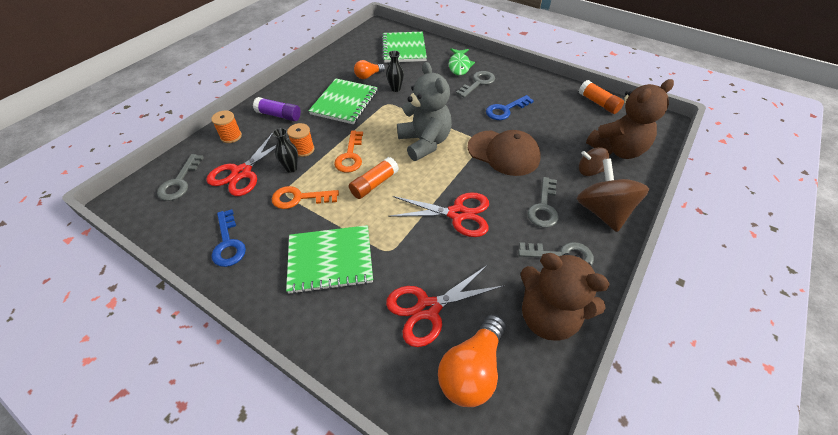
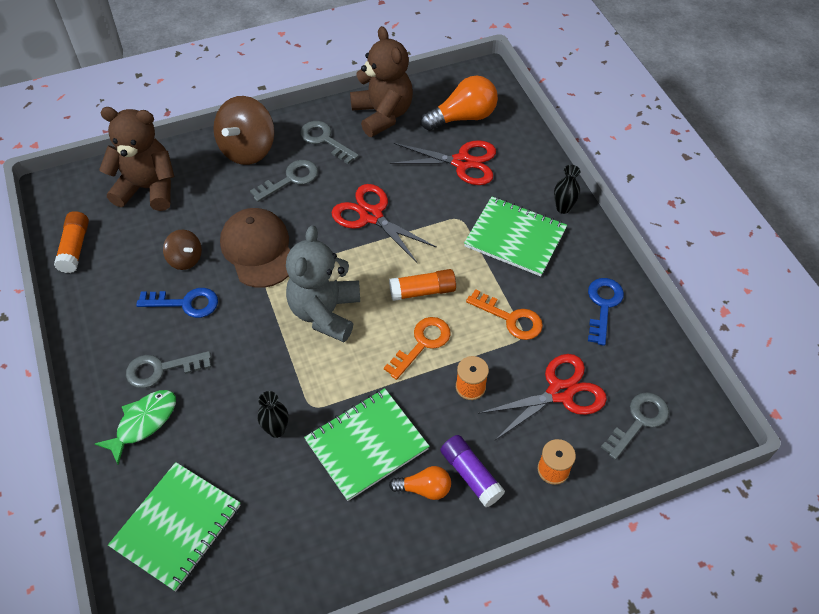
camera: 145 degrees left, 5 degrees up
black vase [272,128,298,173] -> black vase moved to [554,165,580,214]
orange light bulb [354,60,385,79] -> orange light bulb moved to [389,466,451,500]
brown spinning top [579,147,609,176] -> brown spinning top moved to [163,230,202,270]

